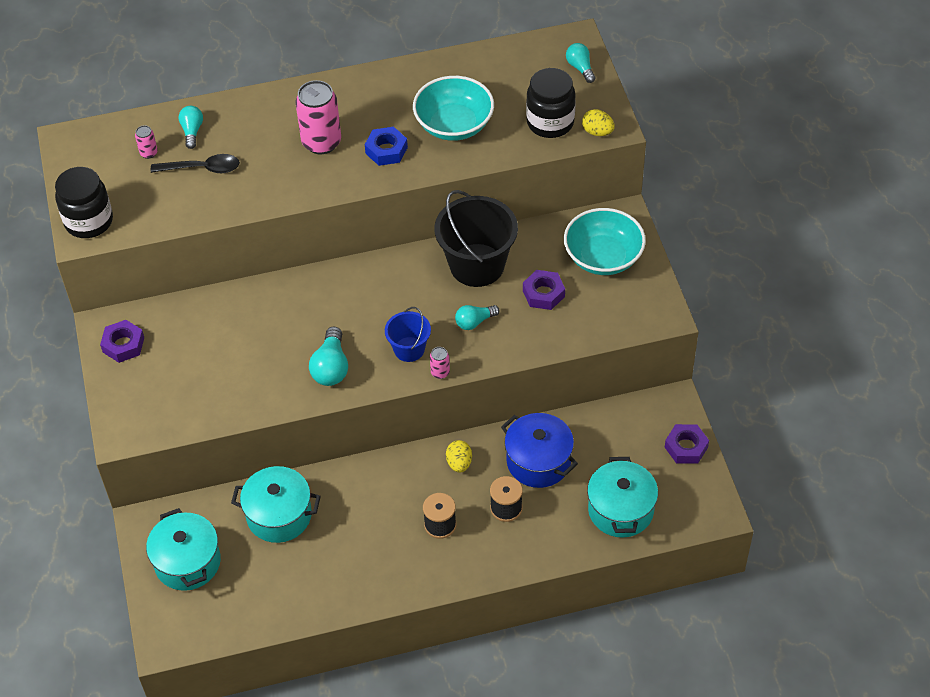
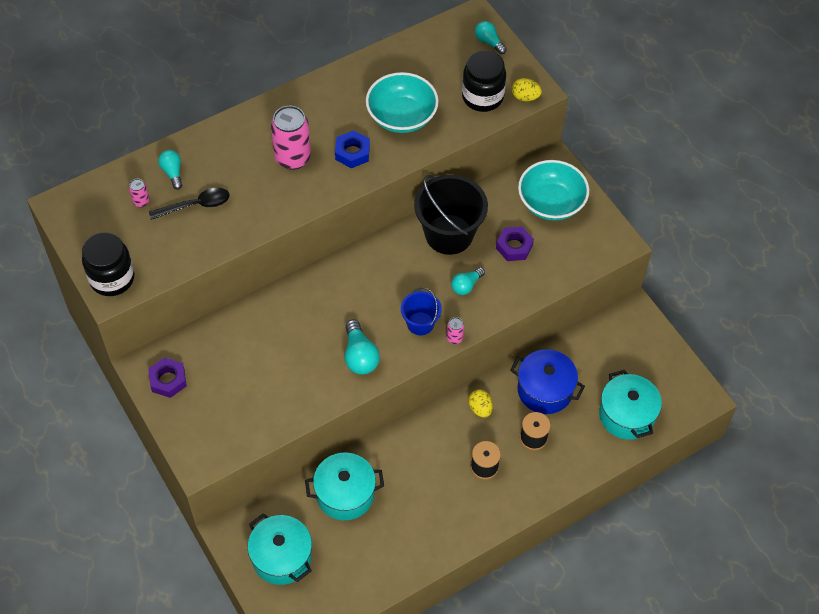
camera: 20 degrees left, 5 degrees up
purple nut [665,424,709,464] -> none

